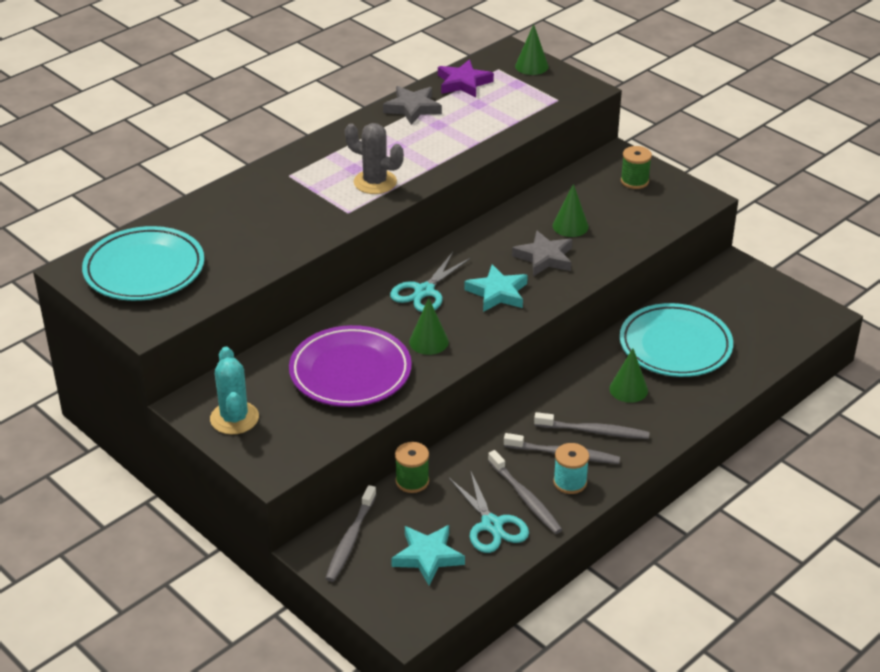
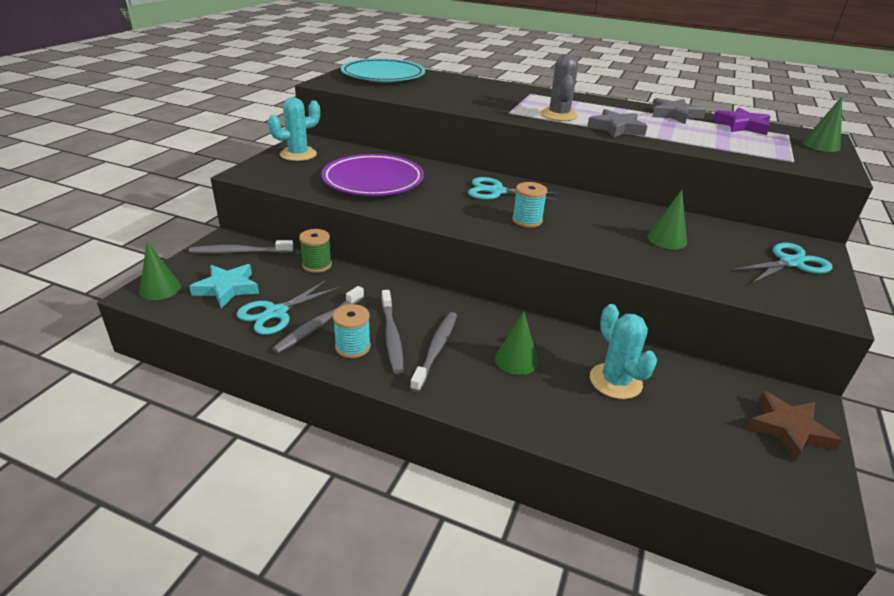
camera: 65 degrees right, 5 degrees down
green cone [409,298,449,355] -> green cone moved to [139,242,181,300]
turquoise star [464,264,528,312] -> turquoise spool [512,182,547,228]
grey star [512,230,572,276] -> grey star moved to [587,109,647,138]
grey toothbrush [534,412,650,439] -> grey toothbrush turned 150 degrees counterclockwise [410,312,457,392]
turquoise plate [620,303,733,377] -> turquoise cactus [590,304,657,399]
green spool [621,146,652,189] -> turquoise scissors [732,243,833,284]
none -> brown star [747,391,842,462]

